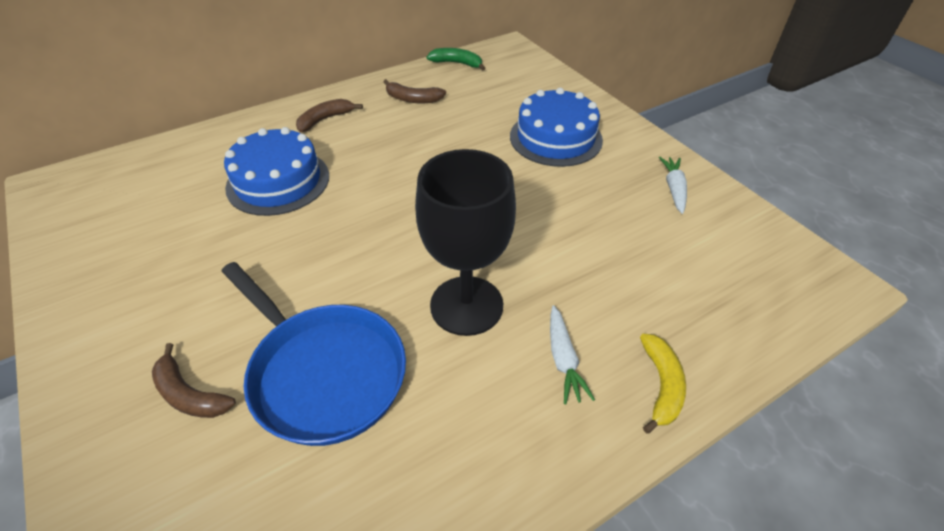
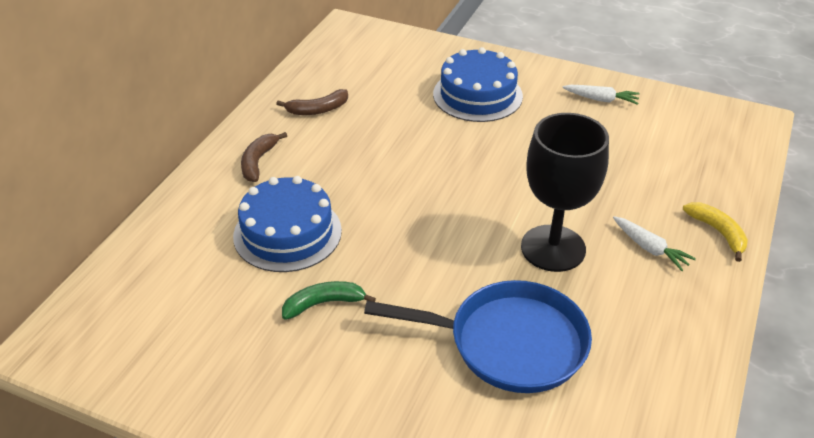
camera: 35 degrees left, 5 degrees down
brown banana [152,343,236,418] -> none
green banana [426,48,485,70] -> green banana moved to [282,281,376,320]
white carrot [659,157,687,214] -> white carrot turned 135 degrees clockwise [562,85,640,105]

